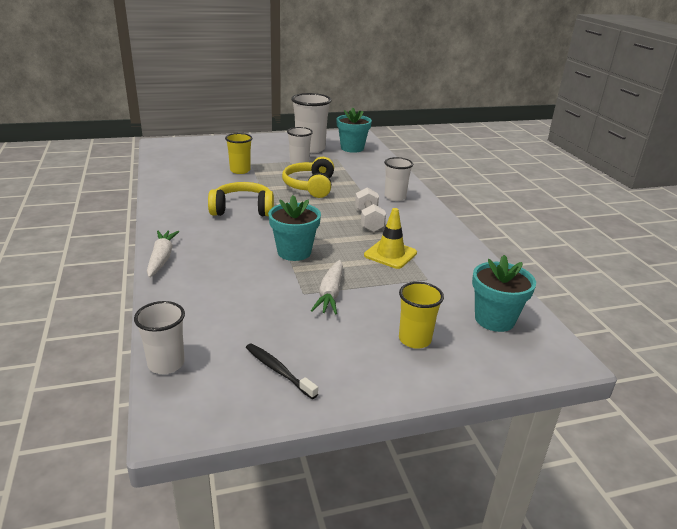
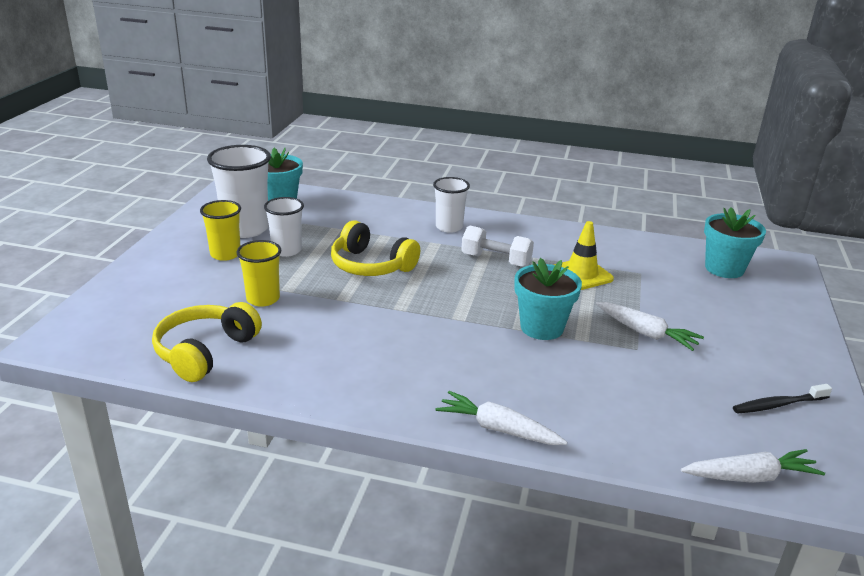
camera: 60 degrees left, 0 degrees up
white cup [134,301,185,374] -> white carrot [681,449,825,483]
yellow headphones [208,182,274,217] -> yellow headphones moved to [152,302,262,382]
yellow cup [399,282,444,349] -> yellow cup moved to [200,200,241,261]

